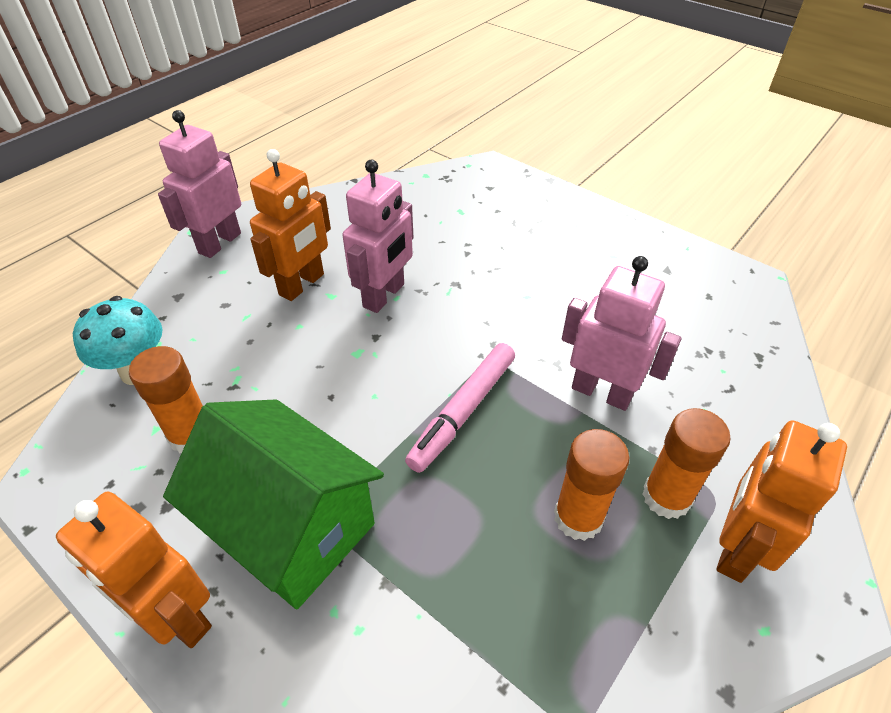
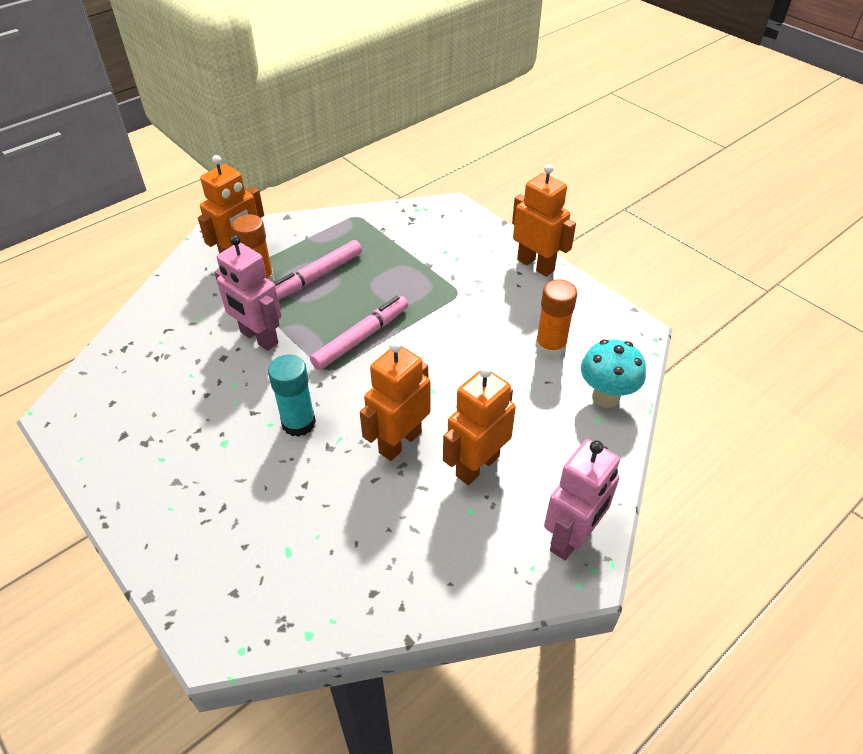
camera: 170 degrees left, 0 degrees up
green house [163,399,384,609] -> none
pink robot [342,160,414,313] -> orange robot [360,341,430,461]
orange glue stick [554,429,629,541] -> pink marker [274,240,362,300]
none -> turquoise glue stick [268,355,316,437]

